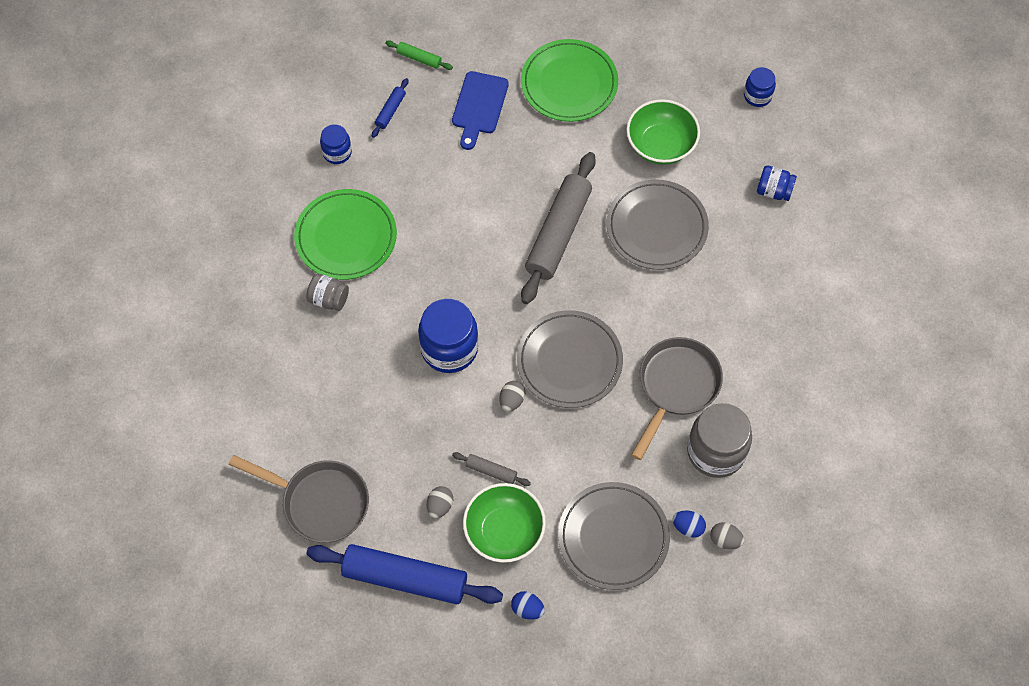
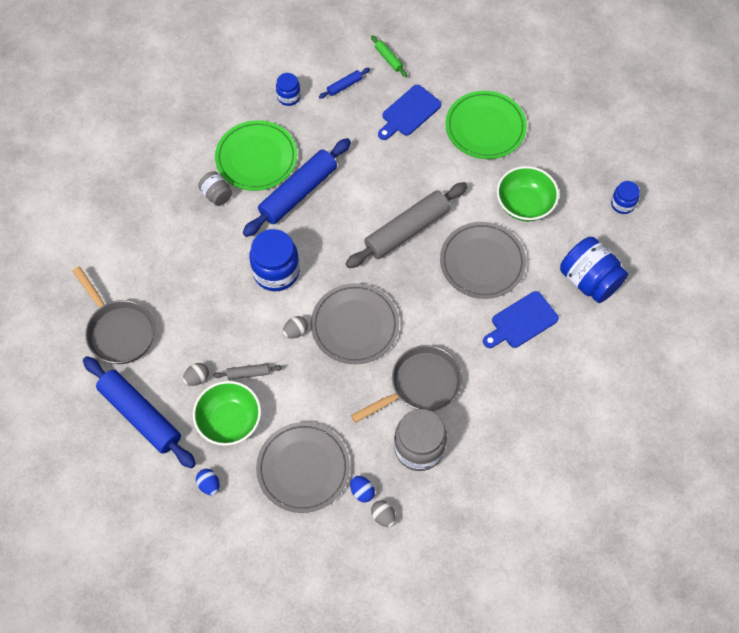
camera: 30 degrees right, 0 degrees up
grey rolling pin [452,452,531,486] -> grey rolling pin turned 60 degrees counterclockwise [214,364,283,380]
blue jar [757,165,797,201] -> blue jar [560,237,628,303], size x1.84
none -> blue rolling pin [243,138,351,237]
none -> blue cutting board [483,291,559,348]

